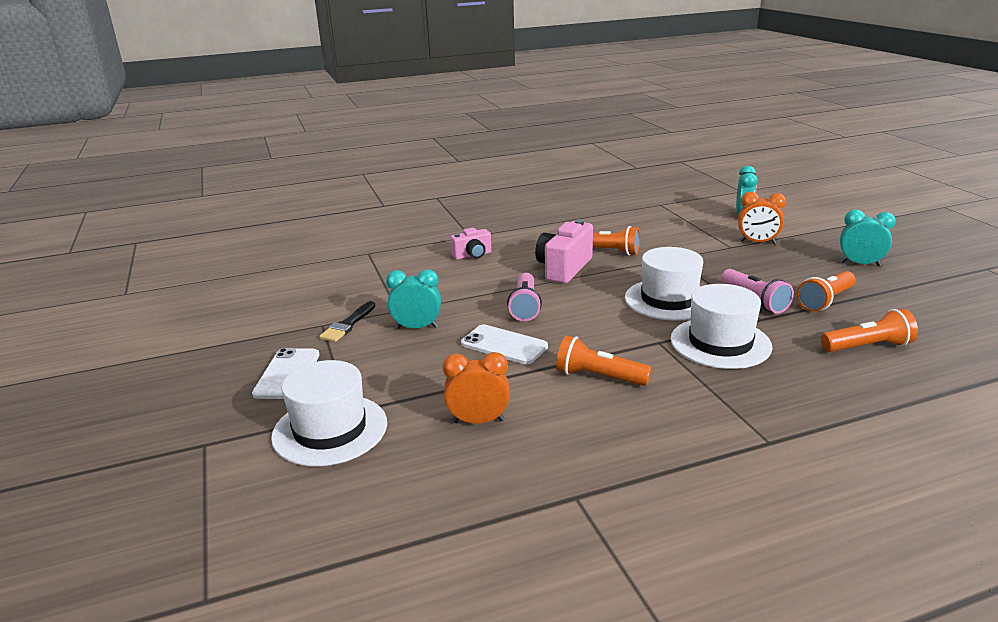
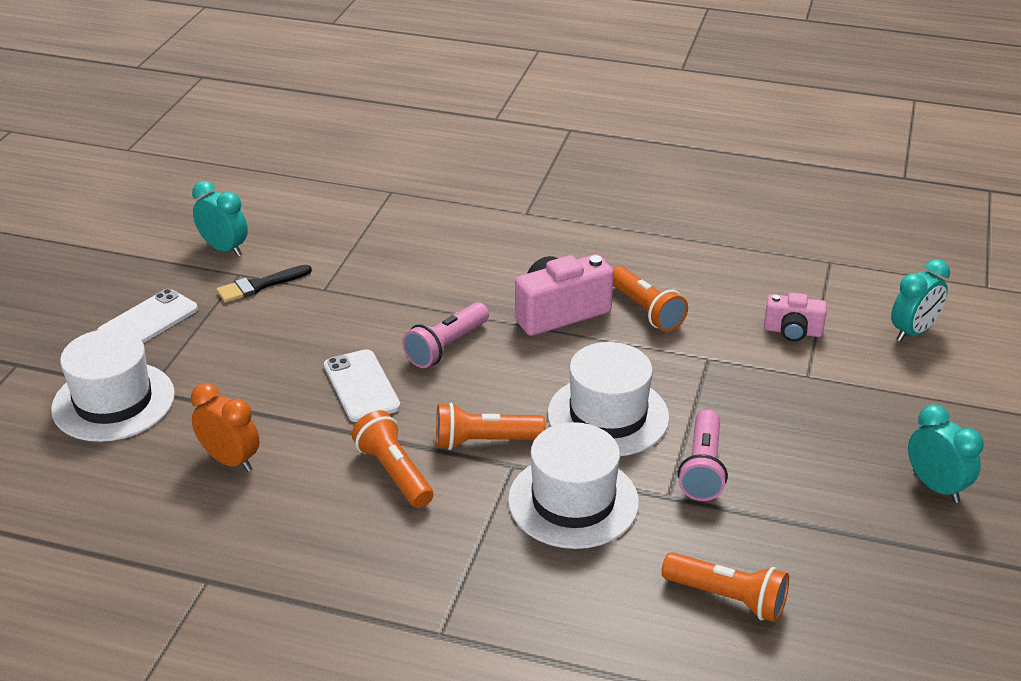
camera: 35 degrees right, 10 degrees up
turquoise clock [386,269,441,329] -> turquoise clock moved to [192,181,248,257]
pink camera [450,228,492,260] -> pink camera moved to [764,293,827,342]
orange clock [738,192,786,244] -> none
orange flashlight [796,271,856,312] -> orange flashlight moved to [436,403,546,450]

